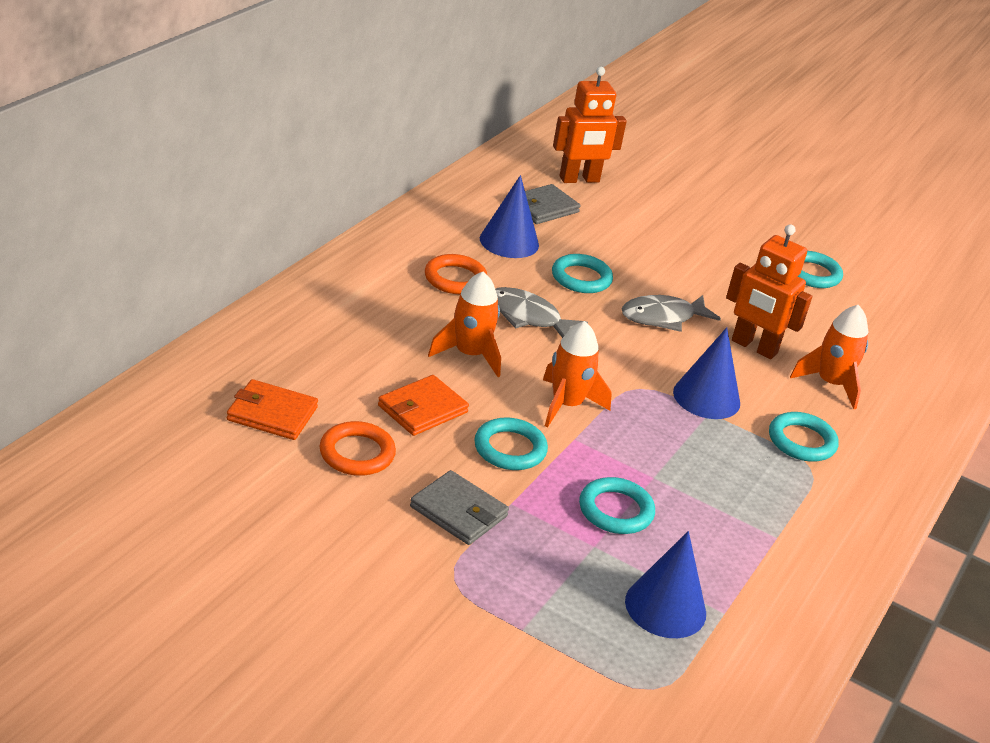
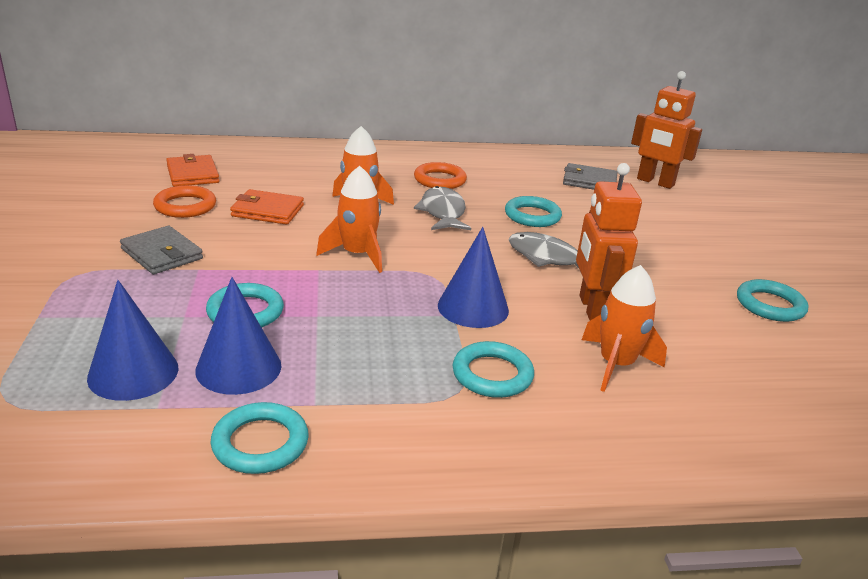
camera: 55 degrees right, 5 degrees down
grey wallet [410,470,509,545] -> grey wallet turned 45 degrees counterclockwise [120,226,203,274]
turquoise ring [474,417,548,470] -> turquoise ring moved to [210,402,309,474]
blue cone [480,175,539,258] -> blue cone moved to [195,277,282,395]

